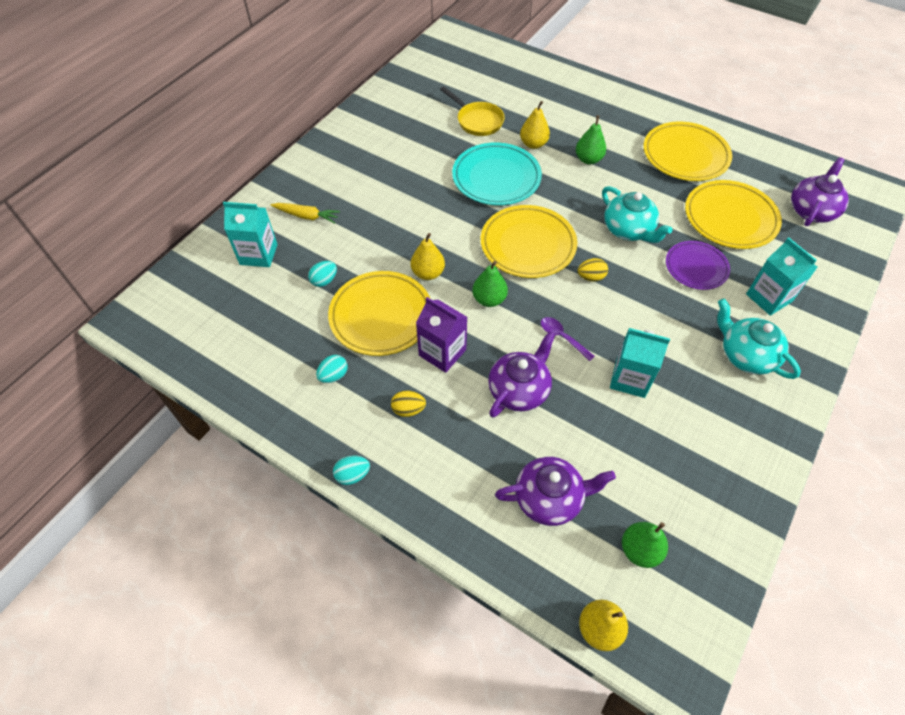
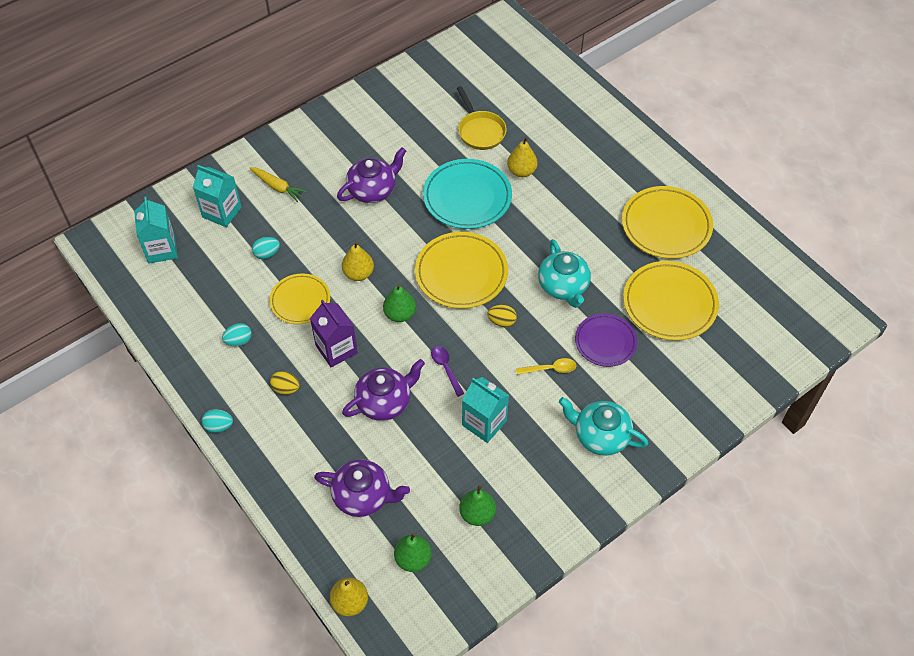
camera: 20 degrees right, 0 degrees up
yellow plate [328,271,430,356] -> yellow plate [270,273,330,324], size x0.64
green pear [576,115,606,164] -> green pear moved to [459,485,496,526]
turquoise teapot [717,299,801,379] -> turquoise teapot turned 45 degrees counterclockwise [559,397,648,456]
turquoise carton [746,237,818,316] -> turquoise carton moved to [134,197,178,264]
purple teapot [791,157,849,226] -> purple teapot moved to [337,147,406,203]
none -> yellow spoon [516,358,576,375]

